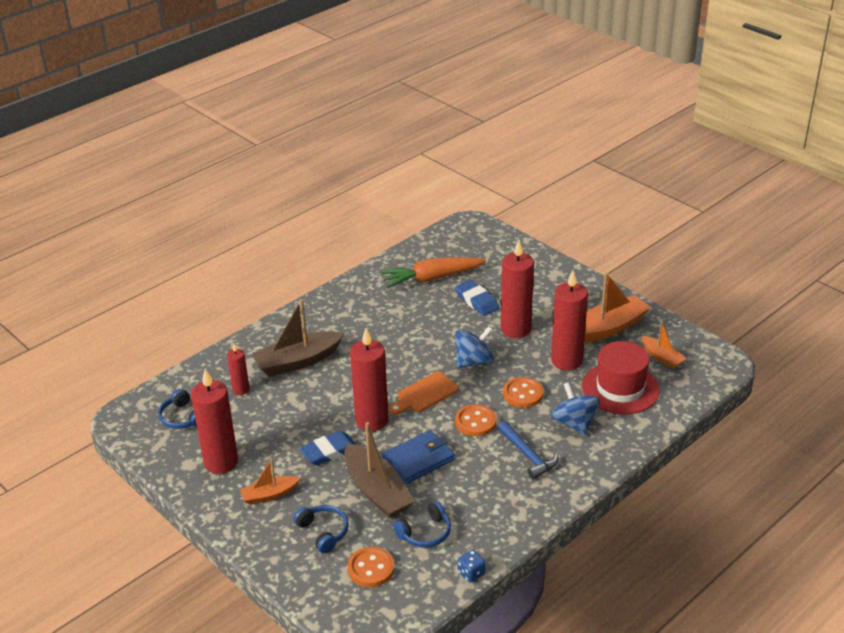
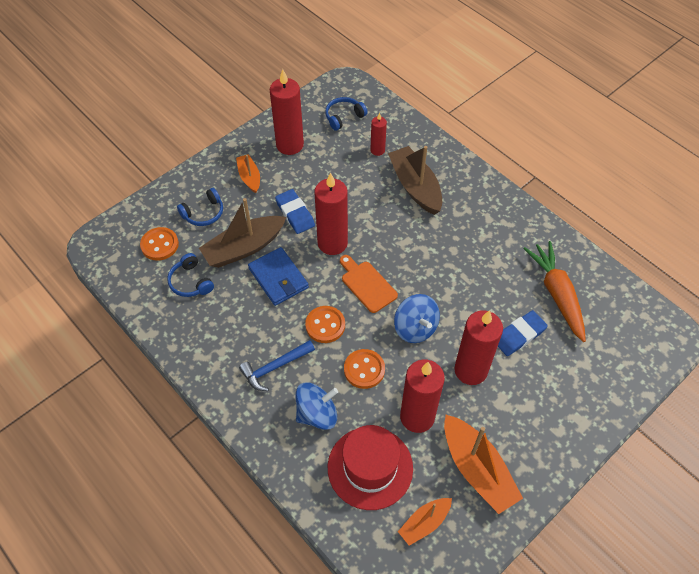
camera: 90 degrees right, 20 degrees up
blue dice [458,550,485,583] -> none

